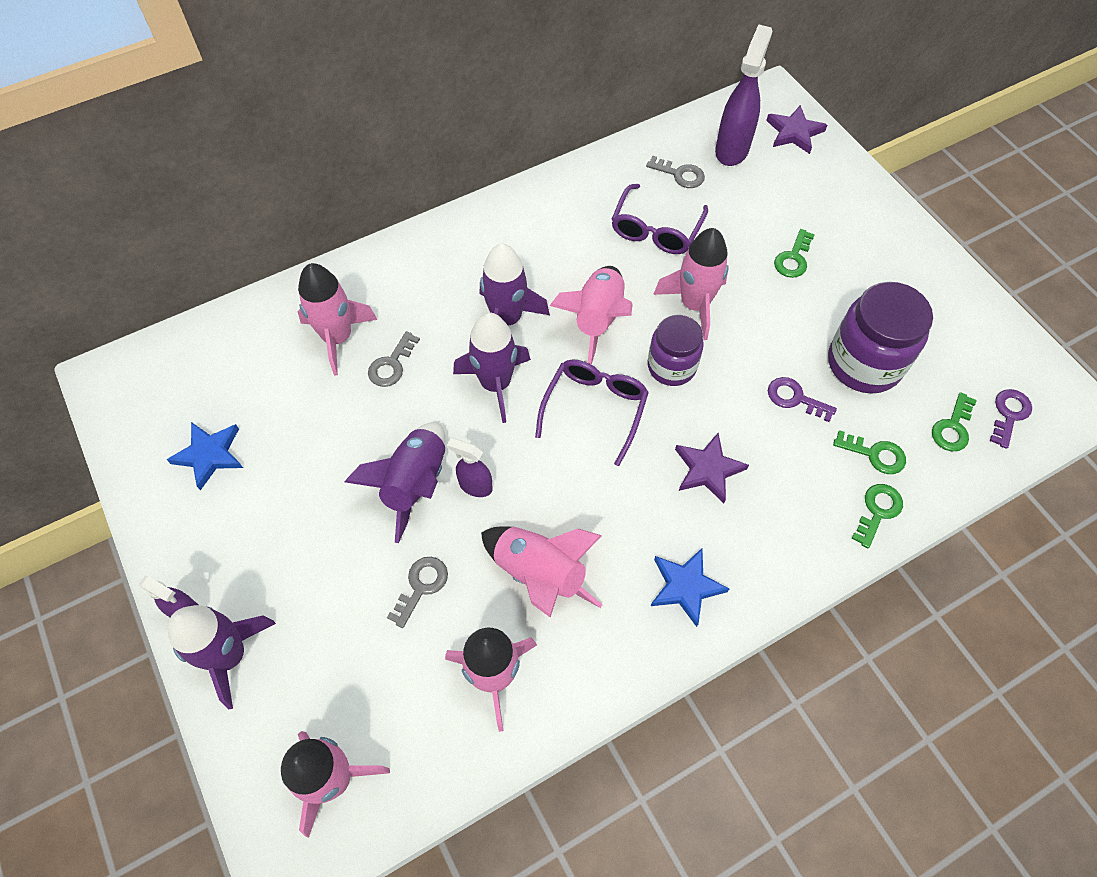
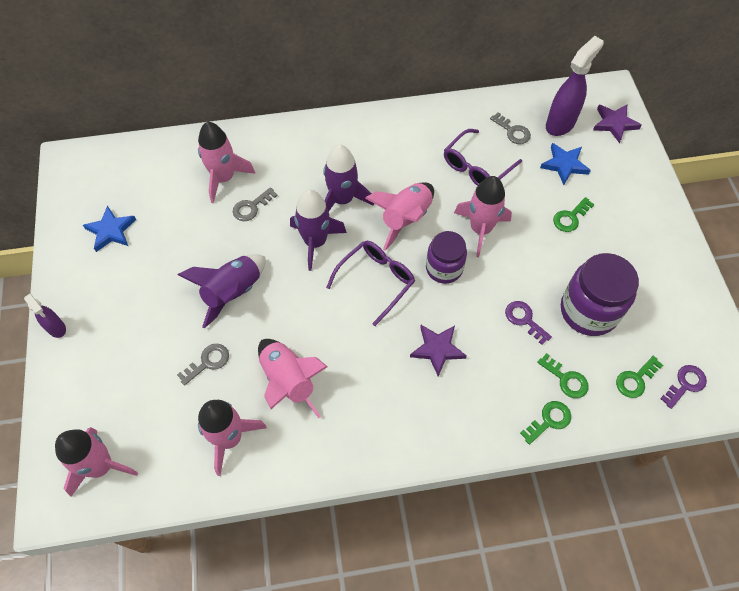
camera: 20 degrees right, 0 degrees up
purple rocket [168,605,276,709] -> none
purple spray bottle [447,438,493,497] -> none
blue star [651,548,729,627] -> blue star moved to [540,143,591,185]

